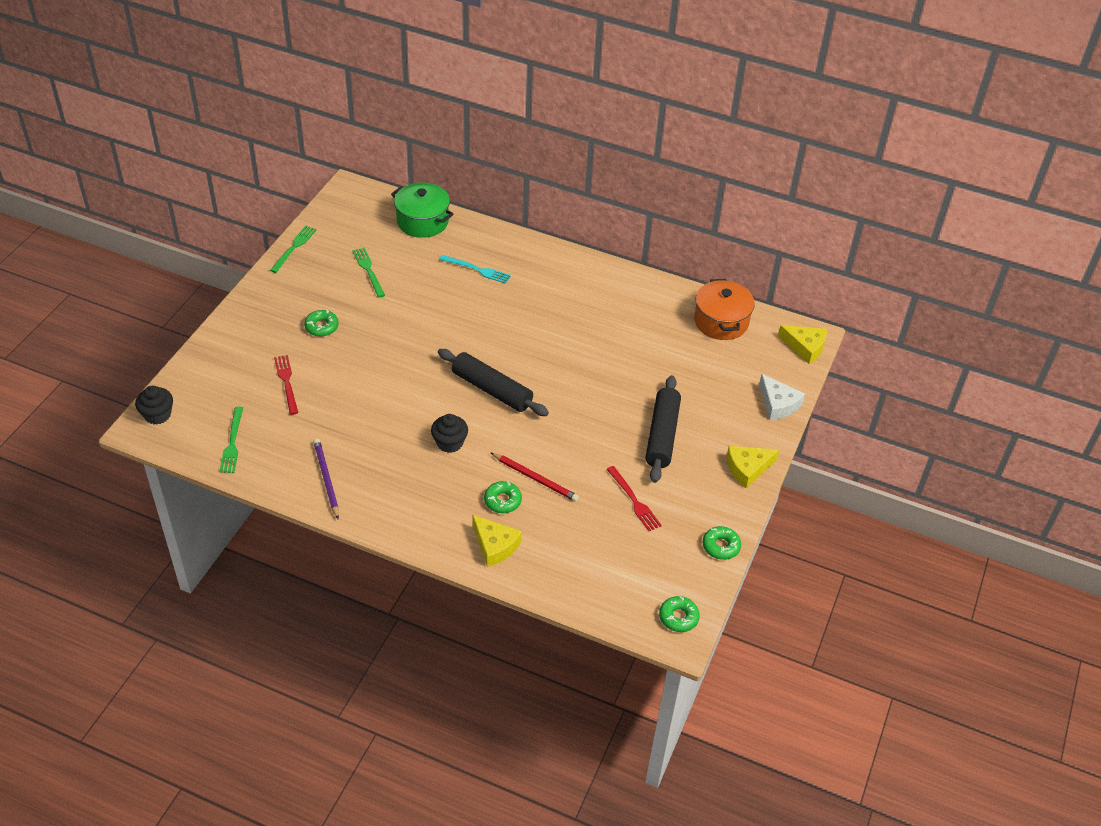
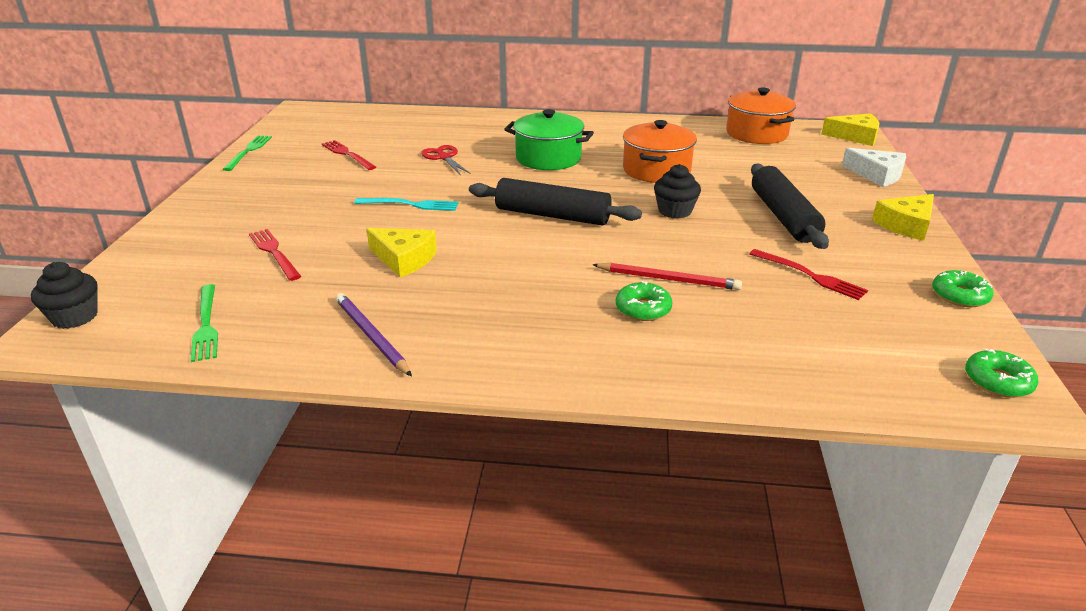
camera: 15 degrees left, 15 degrees down
green donut [304,310,339,336] -> none
green fork [353,248,385,298] -> red fork [322,140,376,170]
green pot [391,183,454,238] -> green pot moved to [504,109,594,170]
black cupcake [431,414,468,453] -> black cupcake moved to [654,164,701,219]
turquoise fork [439,255,511,284] -> turquoise fork moved to [354,198,459,211]
yellow cheese [472,515,522,567] -> yellow cheese moved to [366,228,437,277]
none -> red scissors [421,145,471,175]
none -> orange pot [623,120,697,183]

